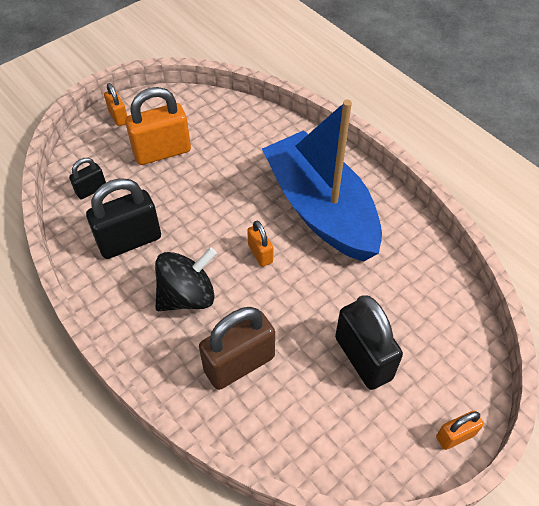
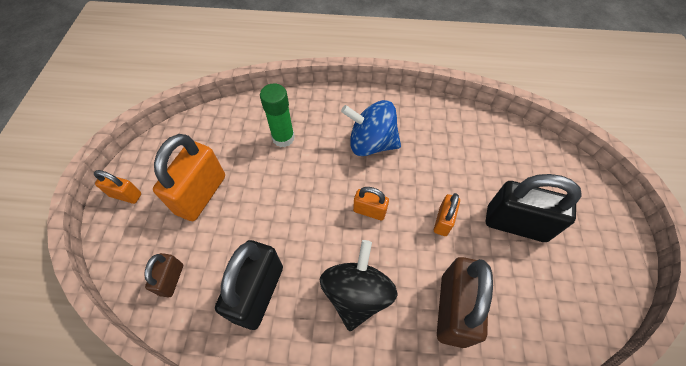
camera: 45 degrees left, 5 degrees up
black padlock [69,158,106,199] -> brown padlock [144,253,183,297]
blue boat [262,100,382,262] -> blue spinning top [341,100,401,156]
orange padlock [436,411,484,450] -> orange padlock moved to [434,193,460,236]
none -> green glue stick [260,83,295,147]

